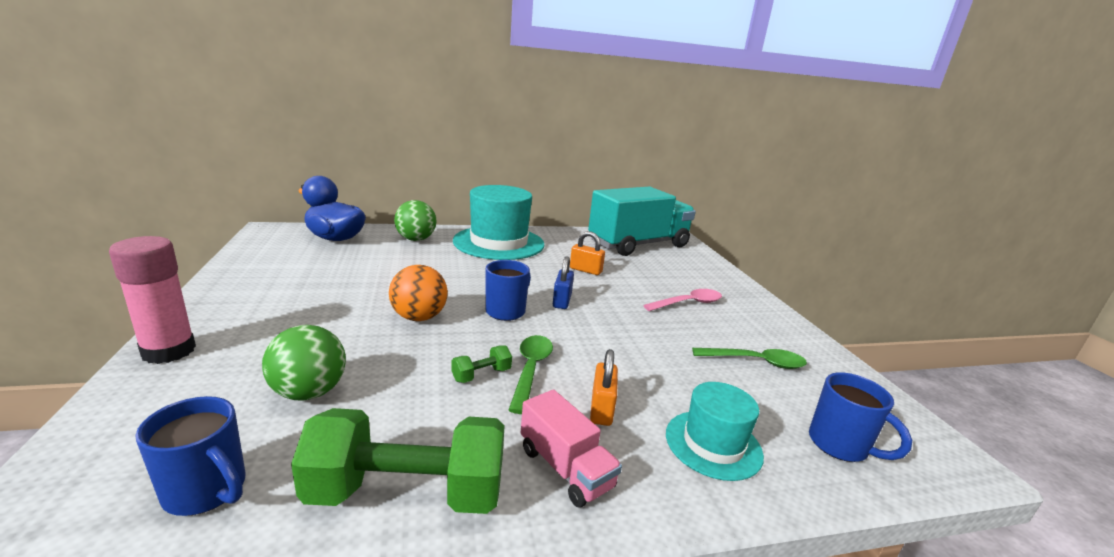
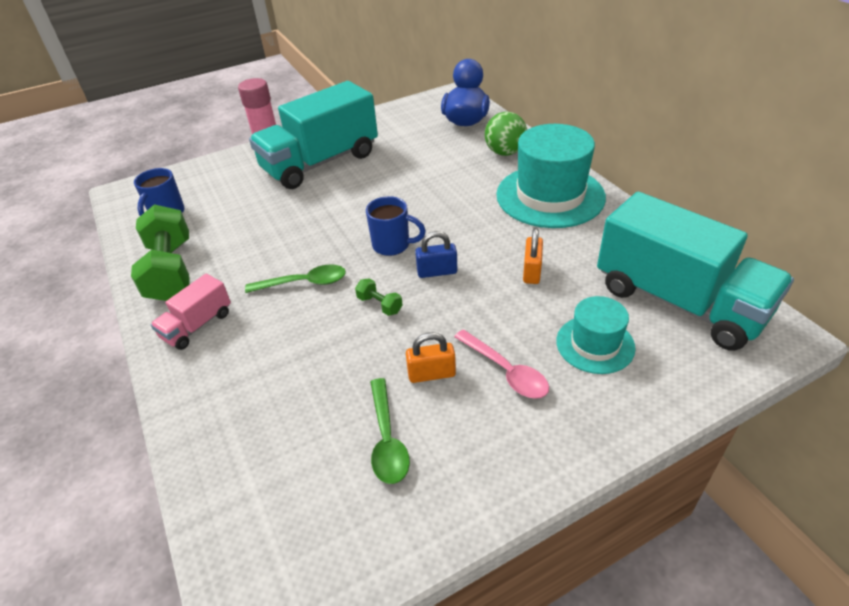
camera: 80 degrees right, 20 degrees up
green ball [262,325,346,401] -> none
orange ball [389,265,448,321] -> none
green dumbbell [451,345,512,383] -> green dumbbell moved to [355,278,403,316]
orange padlock [590,349,618,426] -> orange padlock moved to [406,332,456,383]
turquoise hat [666,382,764,481] -> turquoise hat moved to [556,296,635,374]
blue mug [809,372,912,462] -> none
none -> turquoise truck [249,81,378,189]

